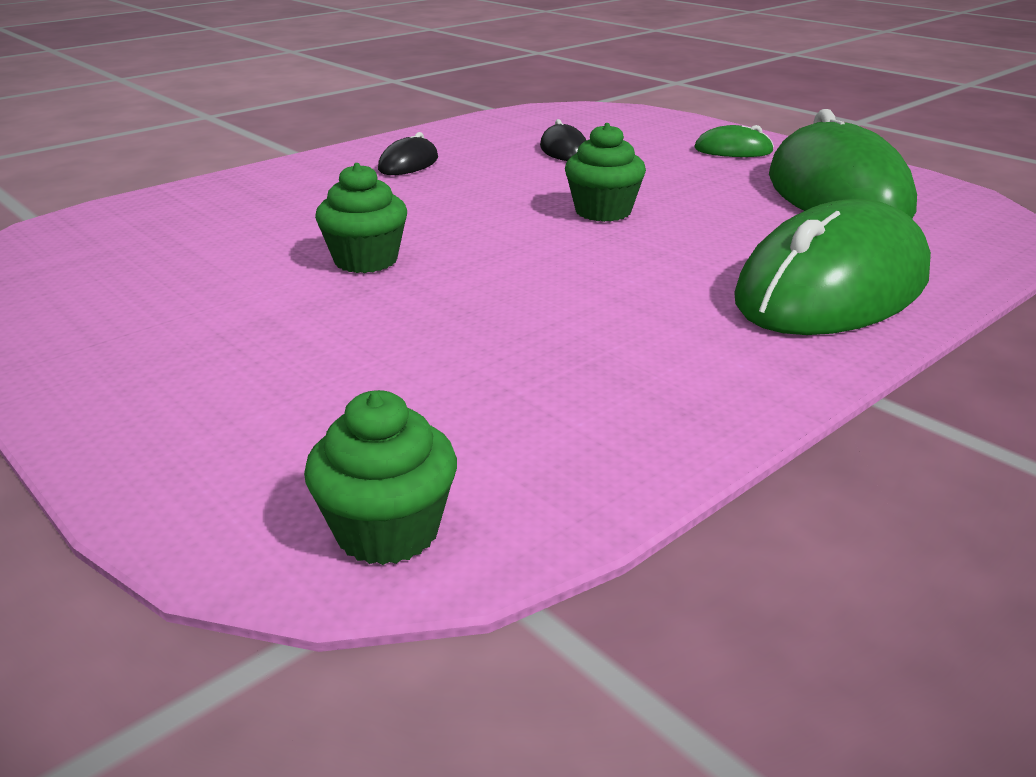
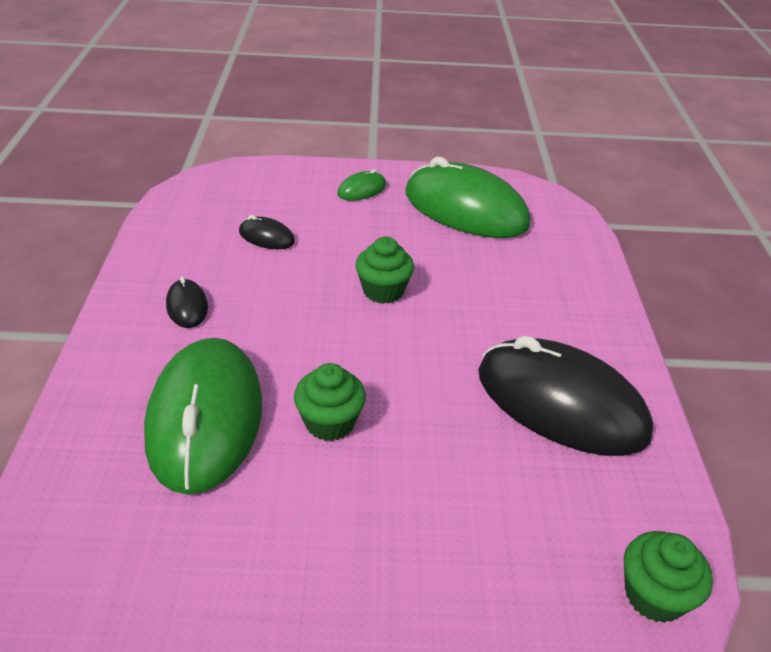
camera: 50 degrees left, 10 degrees up
green mouse [734,199,931,335] -> green mouse moved to [144,338,262,495]
none -> black mouse [478,336,653,456]

